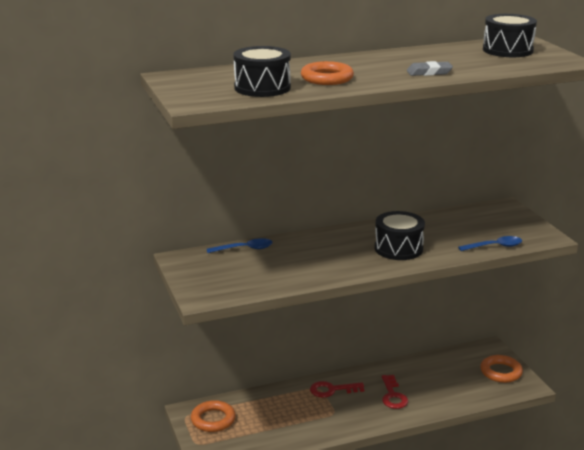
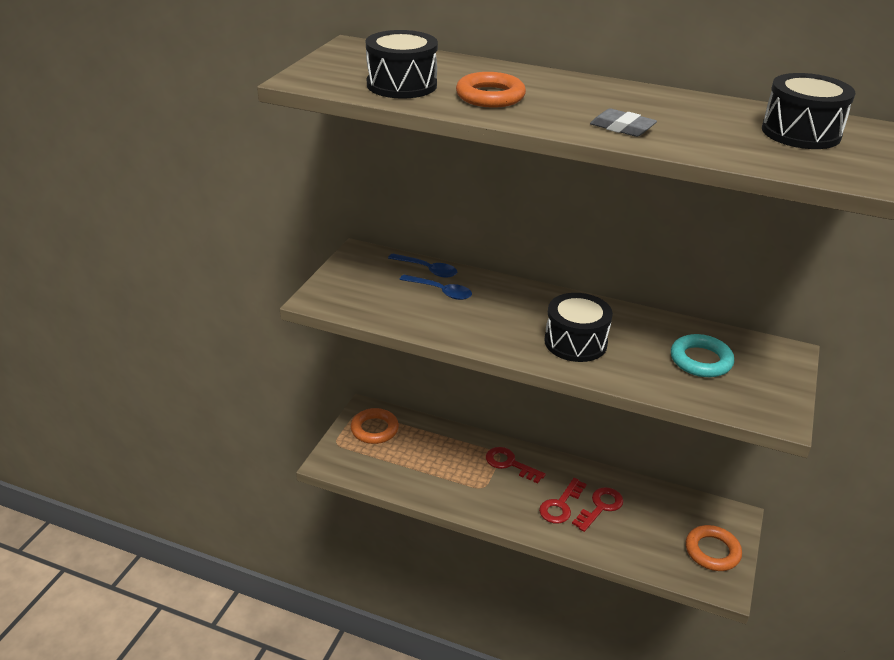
camera: 40 degrees right, 10 degrees up
blue spoon [458,236,522,251] -> blue spoon moved to [399,274,472,300]
none -> red key [572,487,623,532]
none -> turquoise ring [671,334,734,377]

